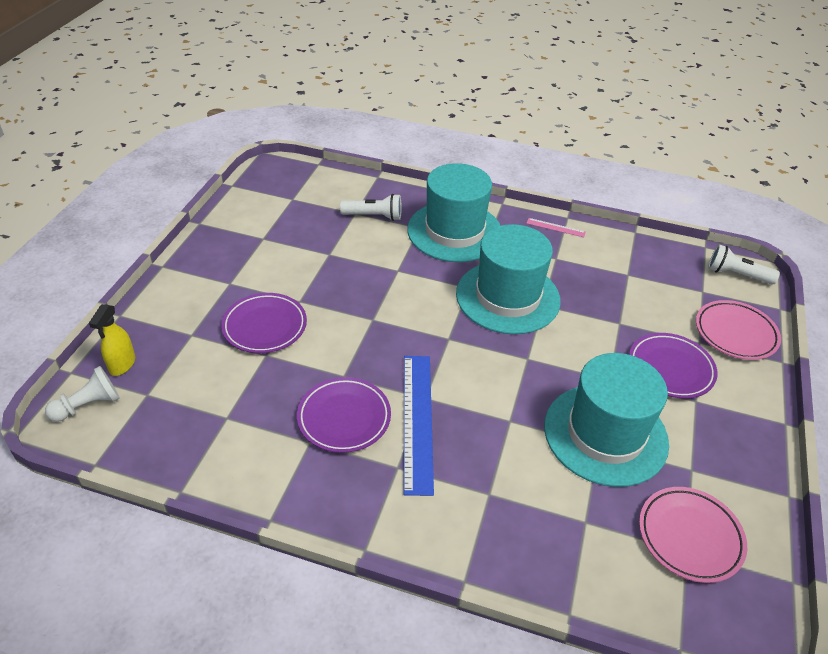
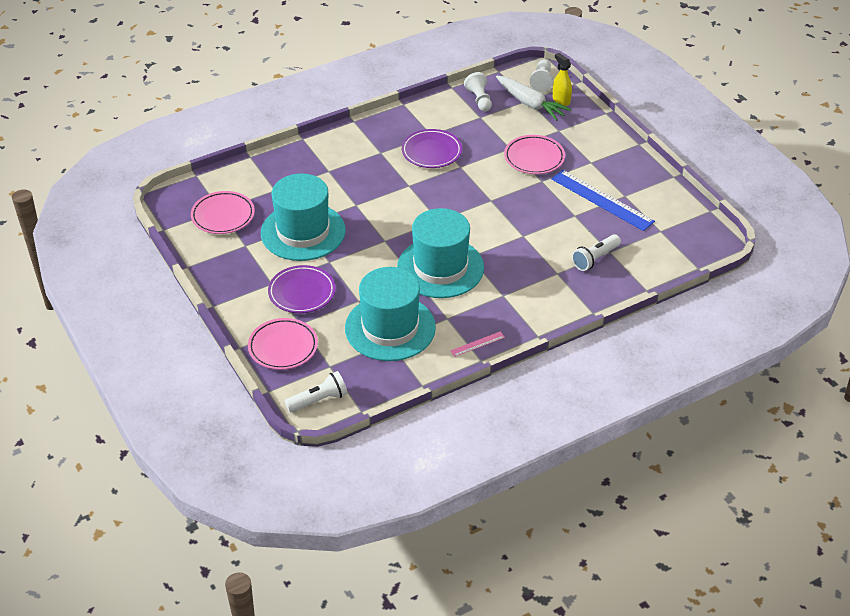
camera: 135 degrees right, 0 degrees up
purple plate [221,293,307,353] -> pink plate [504,135,565,174]
blue ruler [403,356,434,496] -> blue ruler moved to [551,170,655,231]
turquoise hat [407,163,501,262] -> turquoise hat moved to [345,267,436,361]
none -> white pawn [464,72,492,112]
none -> white carrot [496,76,571,121]

